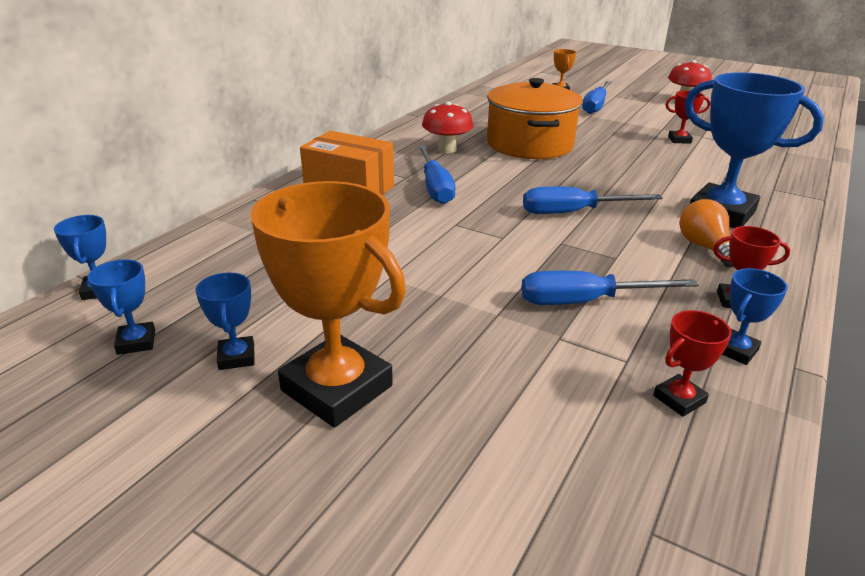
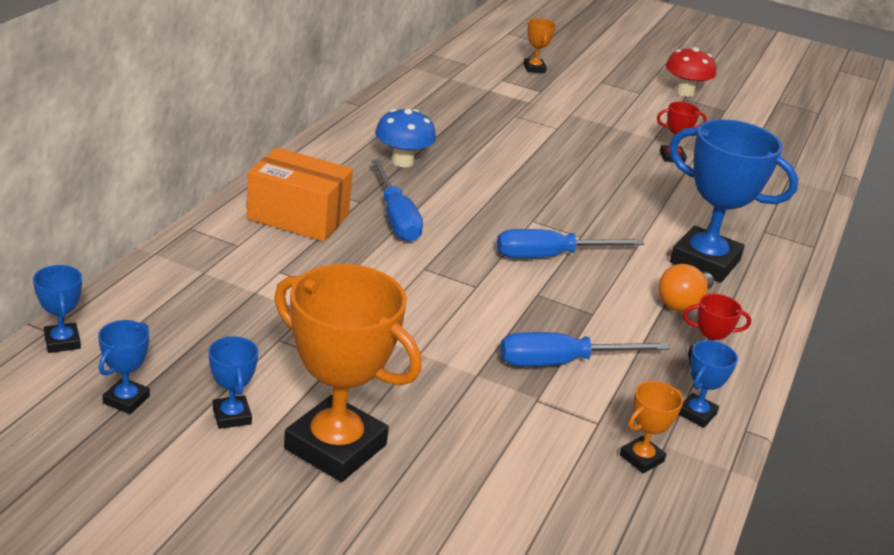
camera: 10 degrees left, 0 degrees up
blue trophy [88,259,155,355] -> blue trophy turned 45 degrees clockwise [98,320,150,414]
red mushroom [422,101,473,153] -> blue mushroom [375,109,436,167]
orange pot [487,78,583,159] -> none
blue screwdriver [582,81,612,114] -> none
red trophy [653,310,732,417] -> orange trophy [620,381,683,473]
orange light bulb [679,199,733,268] -> orange light bulb turned 120 degrees counterclockwise [658,264,714,312]

